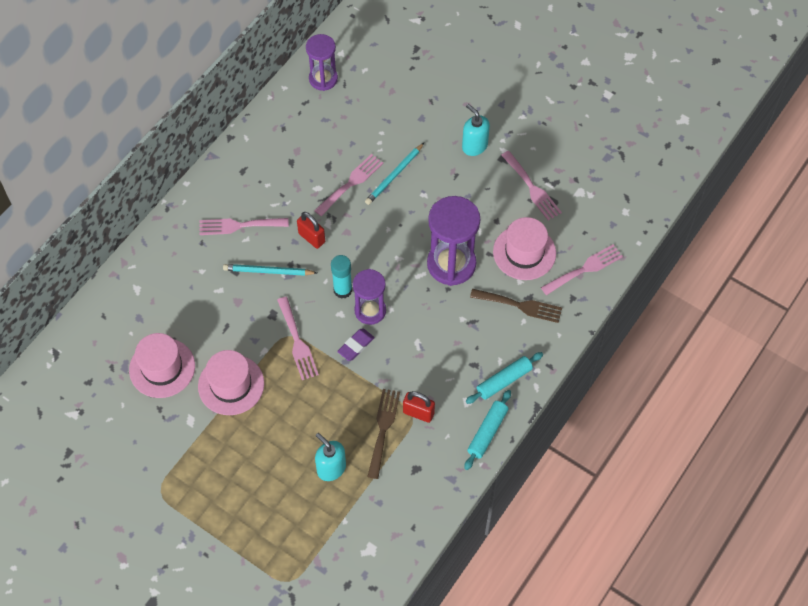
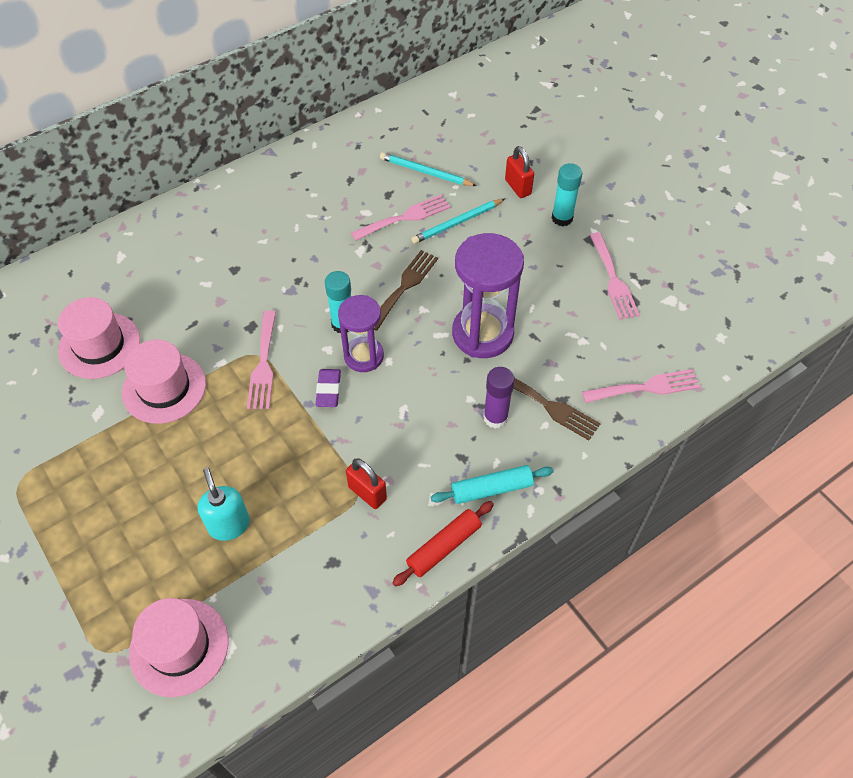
camera: 20 degrees right, 5 degrees down
pink fork [199,218,289,235] -> none
turquoise pencil [223,264,317,276] -> turquoise pencil moved to [380,152,477,186]
red padlock [297,212,325,249] -> red padlock moved to [505,146,534,198]
purple hourglass [306,34,338,91] -> none
purple eraser [337,328,375,361] -> purple eraser turned 60 degrees counterclockwise [315,369,341,407]
brown fork [367,389,400,479] -> brown fork moved to [374,250,438,331]
turquoise soap dispenser [462,104,490,156] -> turquoise glue stick [552,163,582,226]
turquoise rolling pin [464,390,511,470] -> red rolling pin [392,501,494,587]
pink hat [493,217,556,280] -> pink hat moved to [129,598,228,697]
none -> purple glue stick [483,367,515,429]

